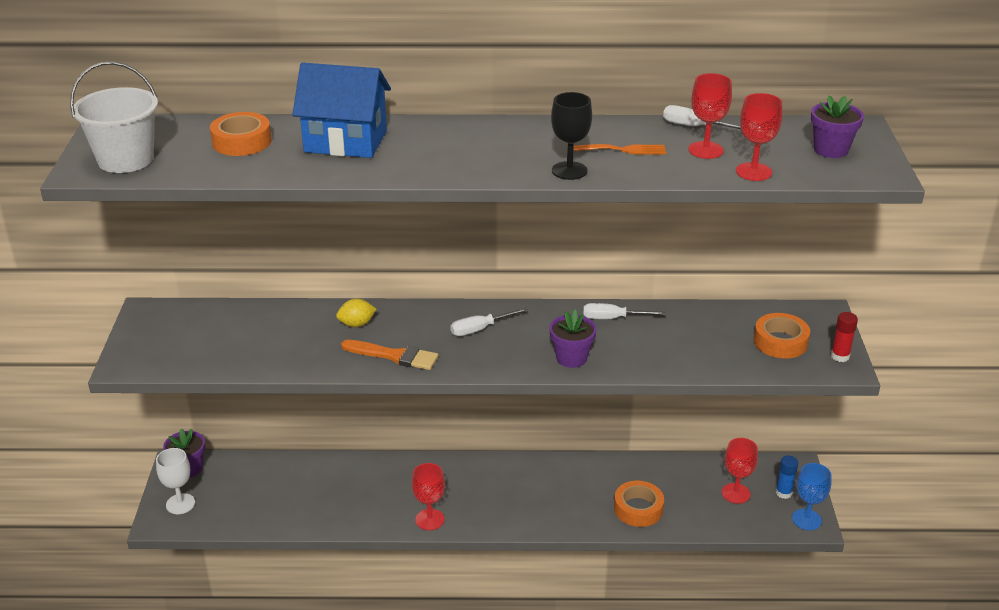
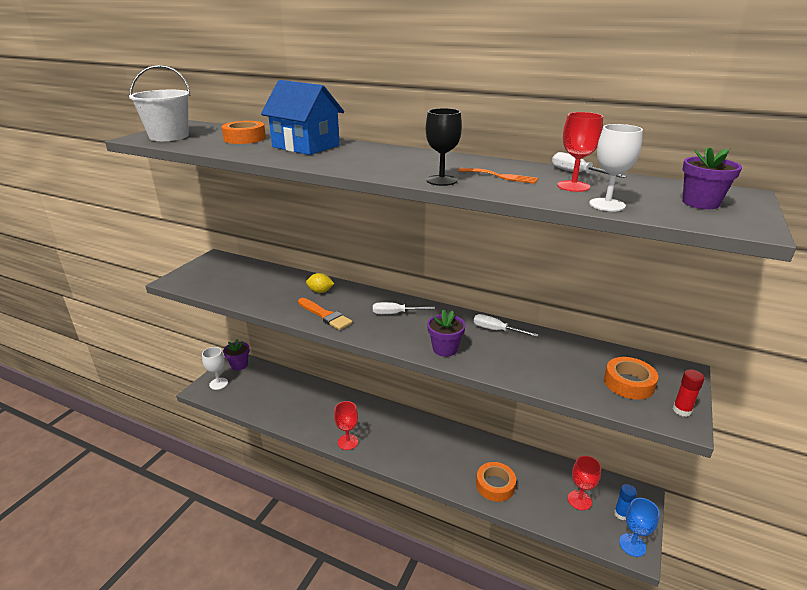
camera: 25 degrees right, 5 degrees down
red goblet [736,93,782,181] -> white goblet [589,124,643,211]

